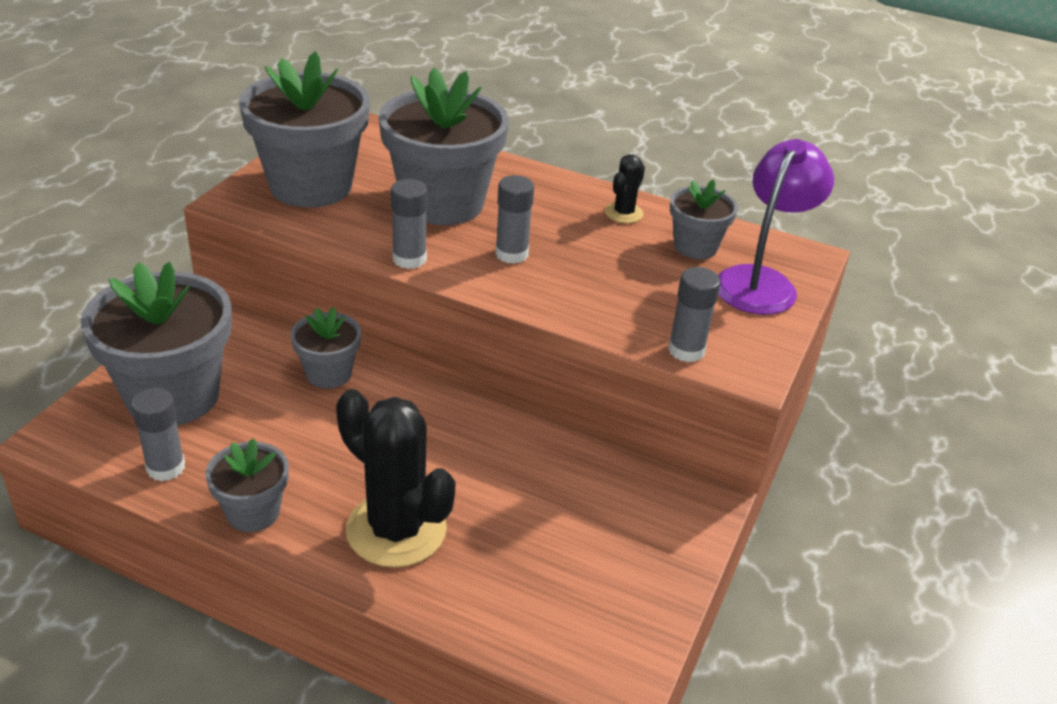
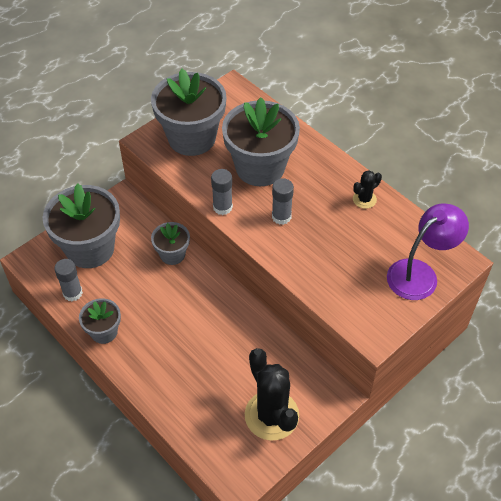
camera: 25 degrees right, 15 degrees up
black cactus [336,389,456,568] -> black cactus moved to [245,348,299,441]
grey glue stick [668,267,721,362] -> none
grey flower pot [670,179,738,259] -> none

